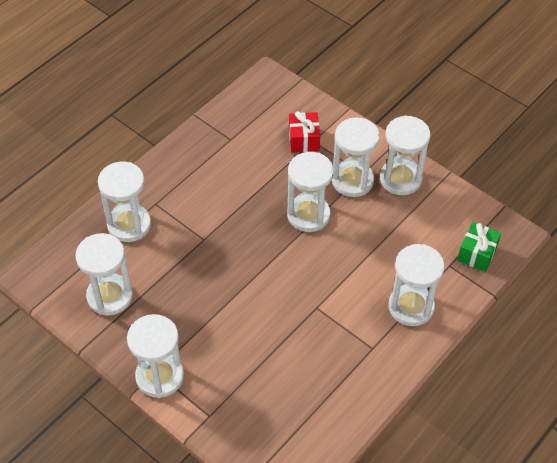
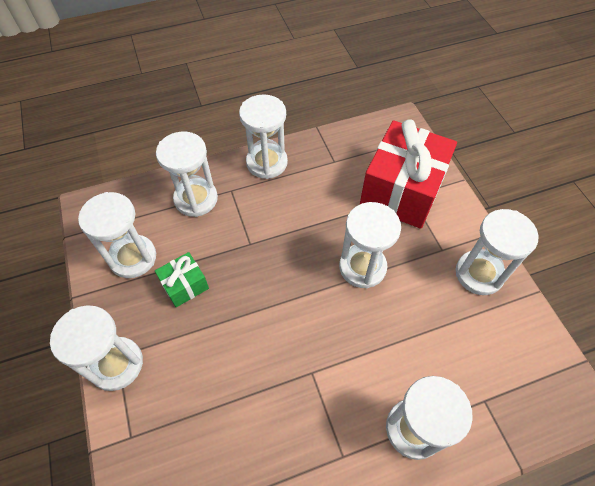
camera: 30 degrees right, 5 degrees up
red gift [289,111,320,152] -> red gift [360,119,457,229], size x2.17
white hourglass [332,117,380,197] -> white hourglass moved to [239,94,288,179]
green gift [457,222,501,272] -> green gift moved to [155,252,209,307]

